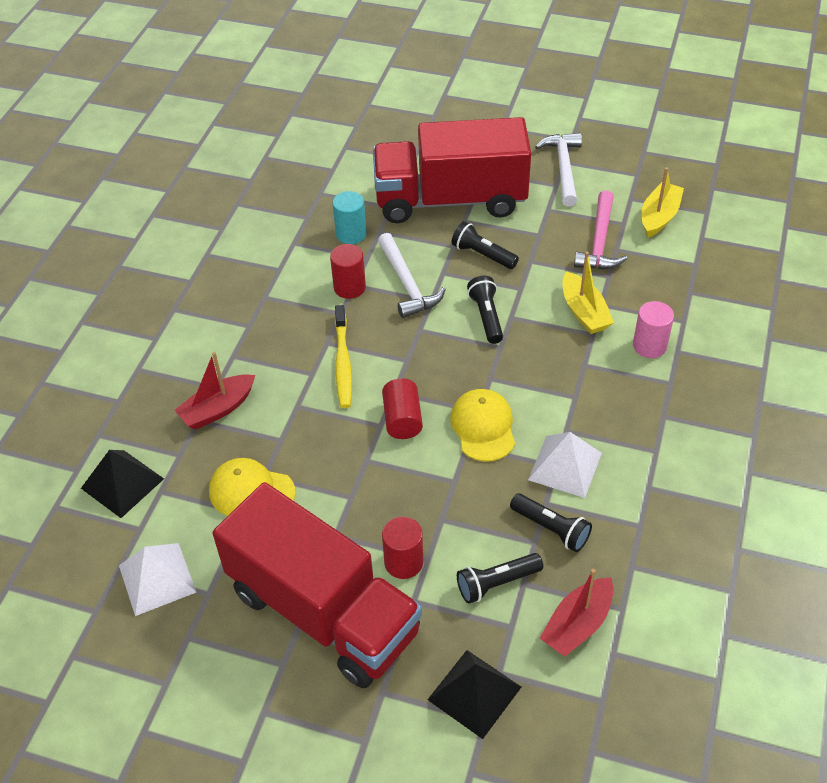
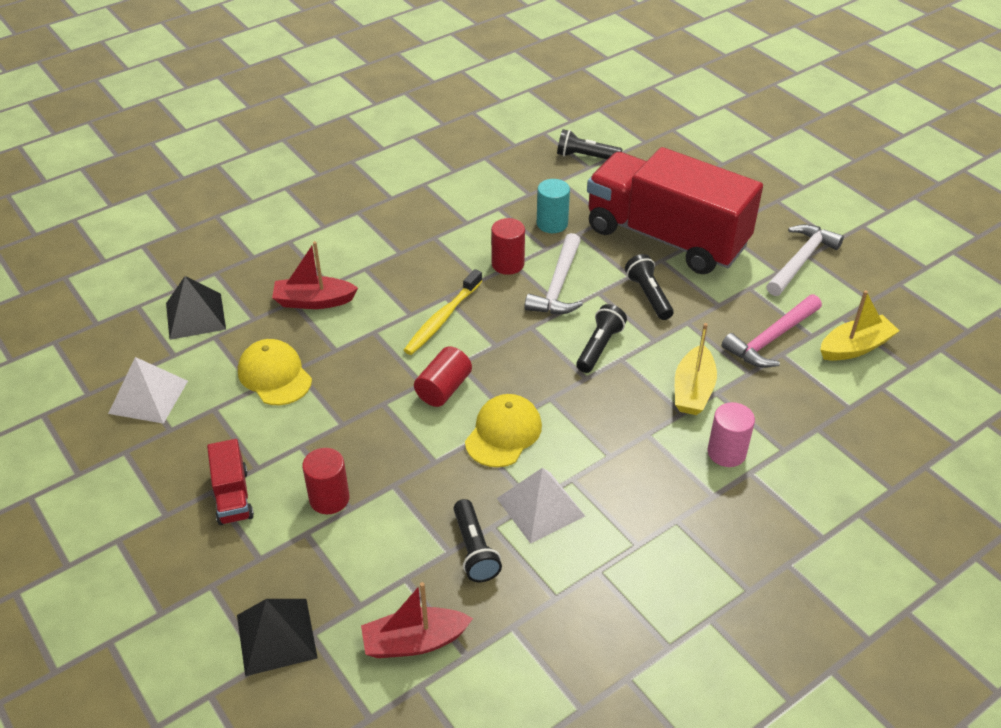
camera: 35 degrees right, 5 degrees down
red truck [213,482,422,688] -> red truck [207,439,254,525], size x0.40
black flashlight [457,553,543,604] -> black flashlight moved to [557,129,622,160]

